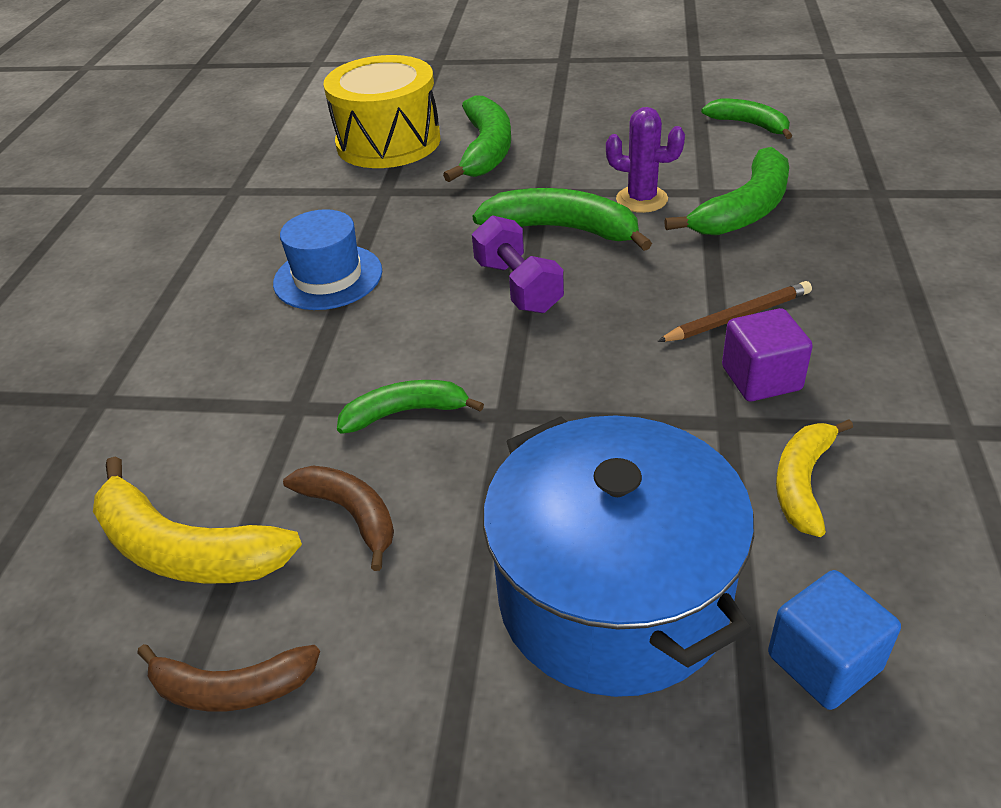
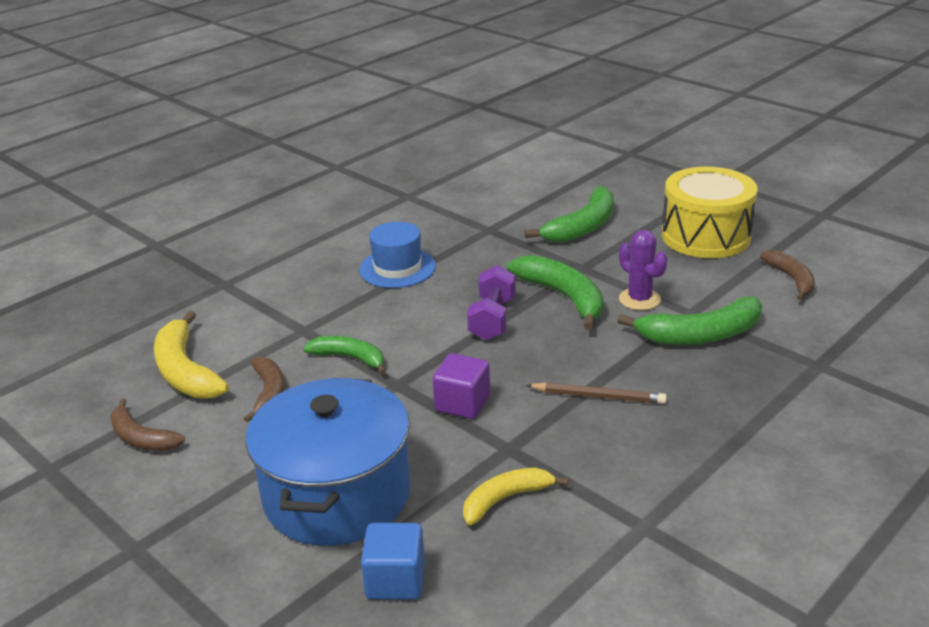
camera: 35 degrees right, 10 degrees down
yellow drum [324,55,441,168] -> yellow drum moved to [662,167,758,258]
green banana [701,99,792,139] -> brown banana [760,250,815,300]
purple cube [722,308,813,401] -> purple cube moved to [433,353,490,419]

